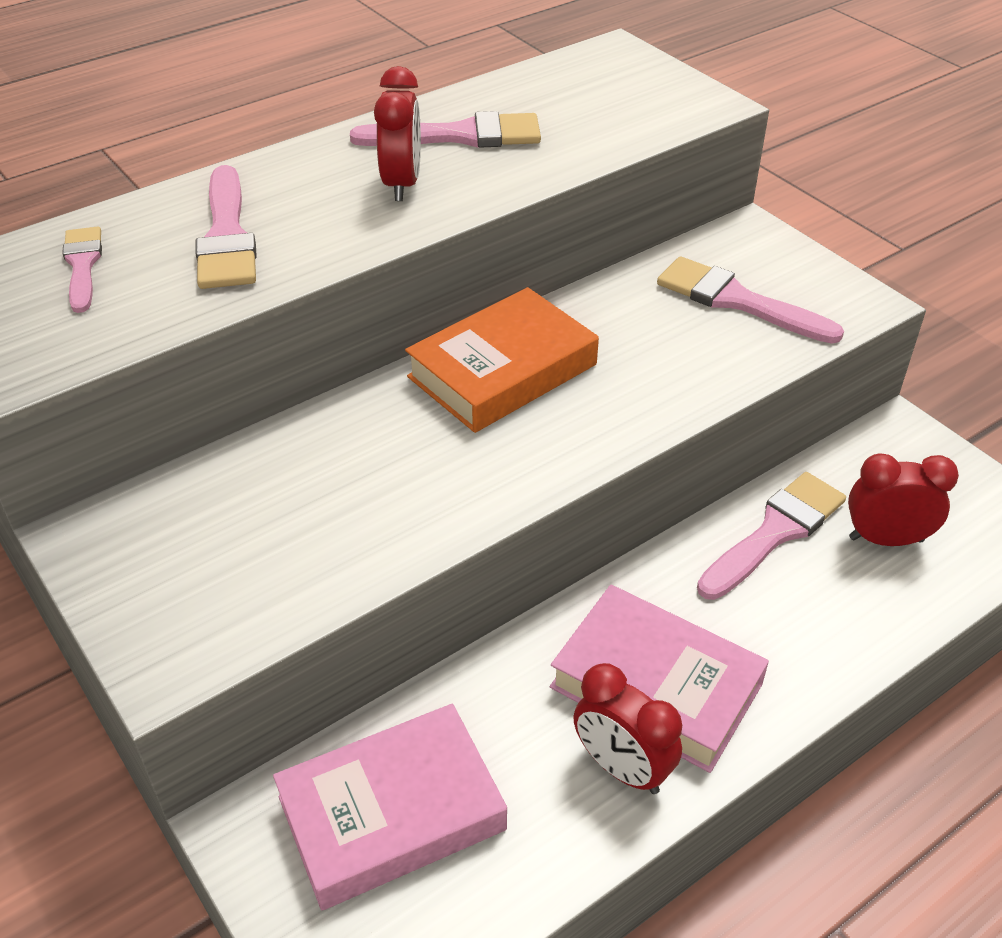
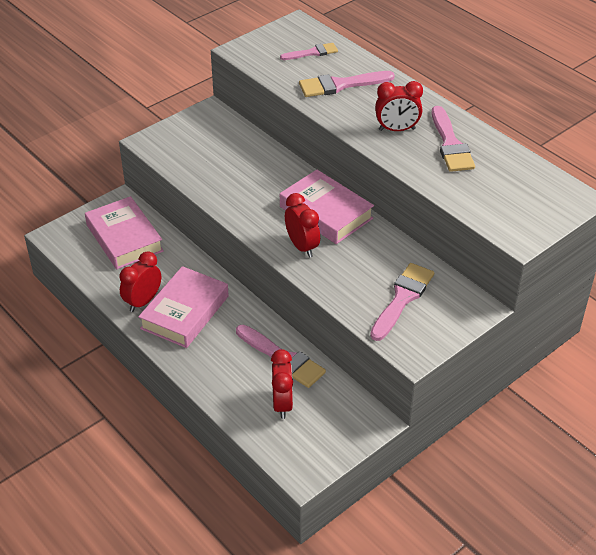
camera: 85 degrees right, 0 degrees up
orange book [405,287,599,433] -> pink book [280,170,374,244]
none -> red clock [285,193,320,258]

